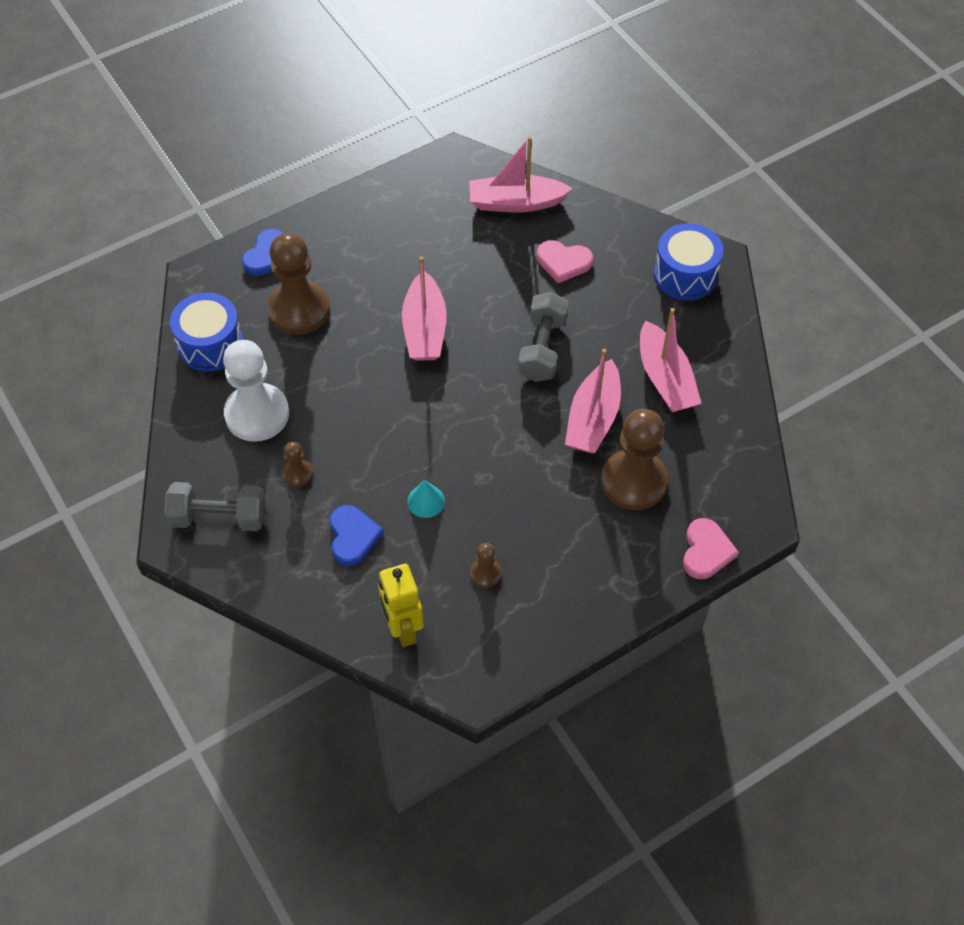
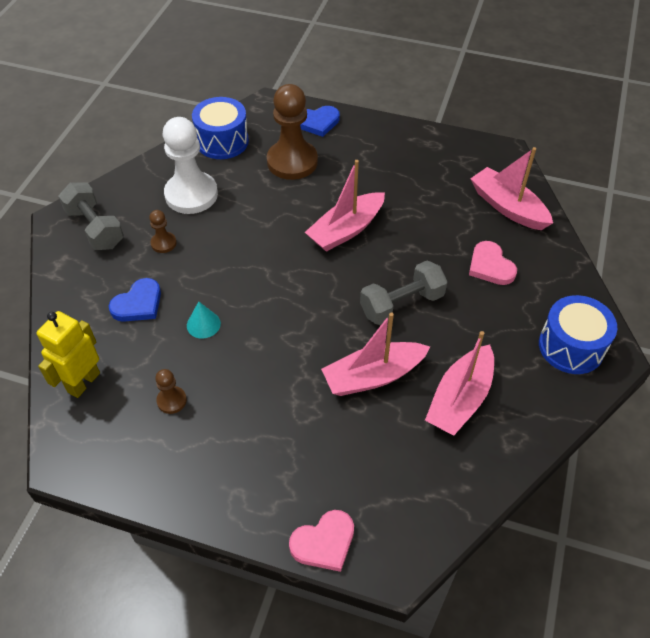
camera: 50 degrees right, 5 degrees down
brown pawn [601,409,668,511] -> none

